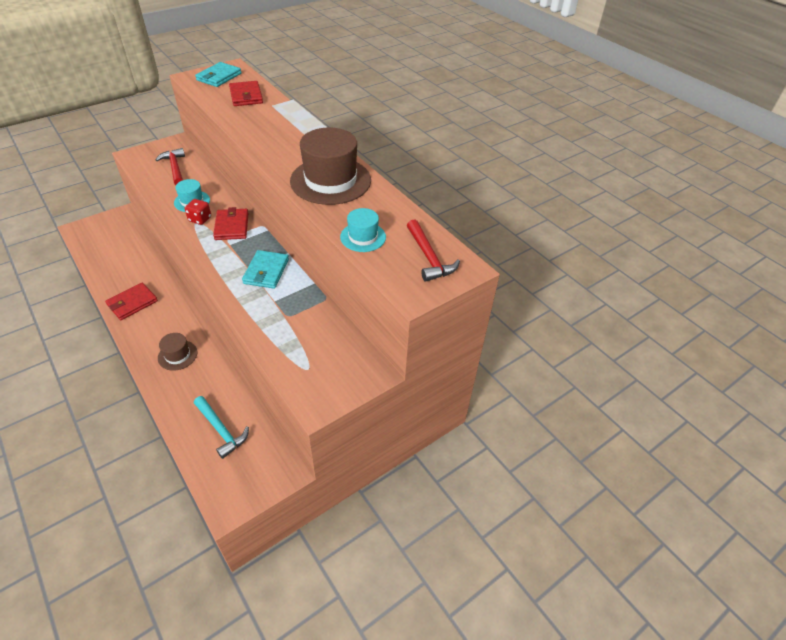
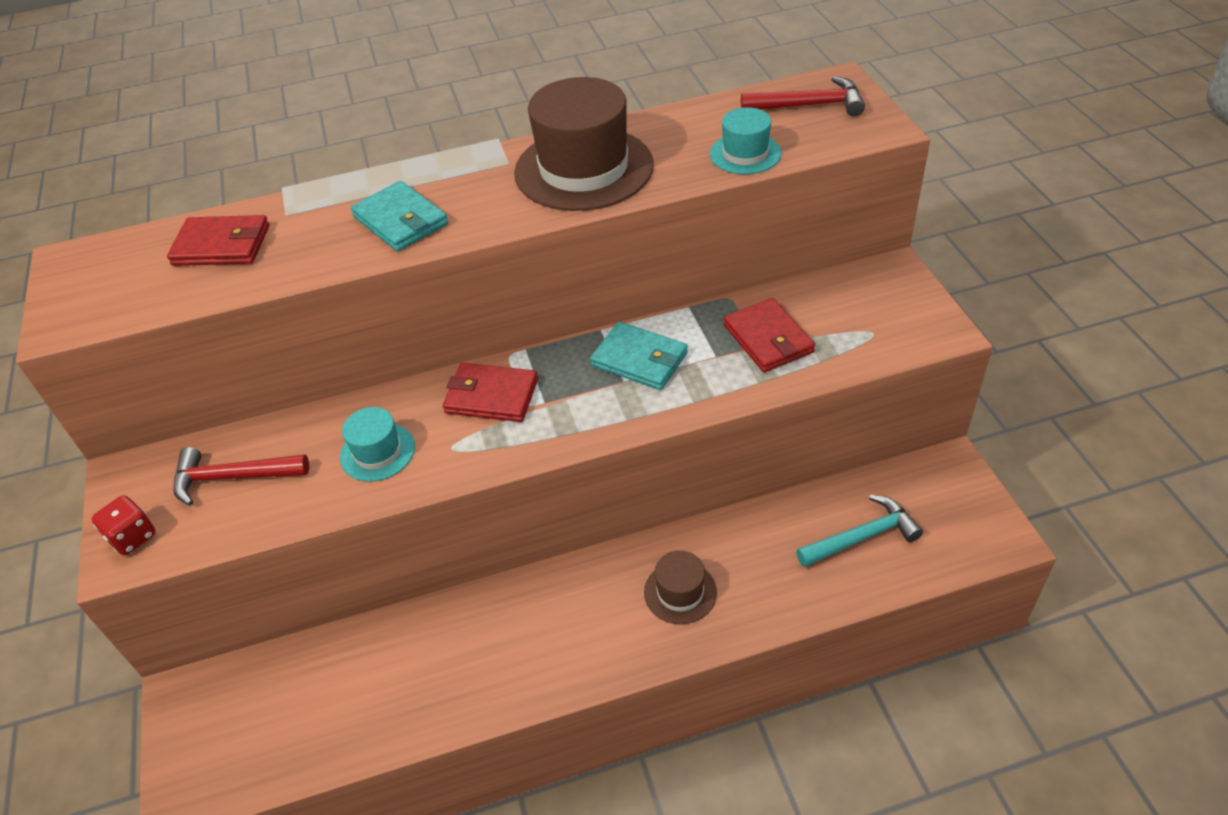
camera: 65 degrees left, 0 degrees up
red wallet [105,283,158,320] -> red wallet moved to [723,298,815,372]
red dice [185,199,211,225] -> red dice moved to [92,495,156,555]
turquoise wallet [195,62,241,87] -> turquoise wallet moved to [351,181,448,251]

